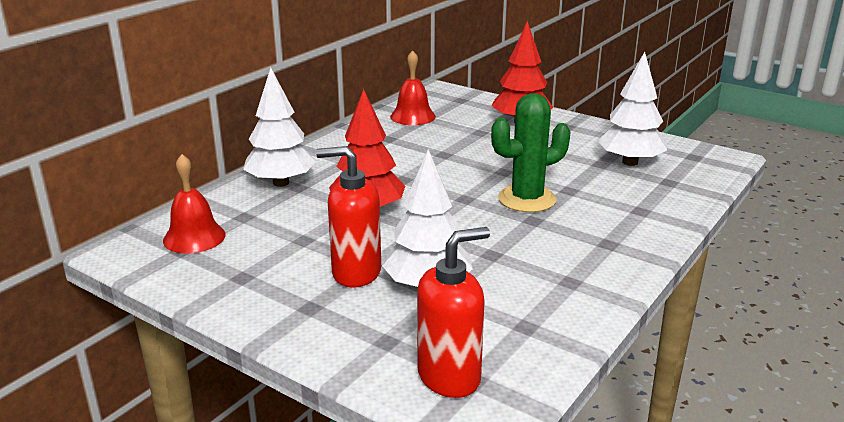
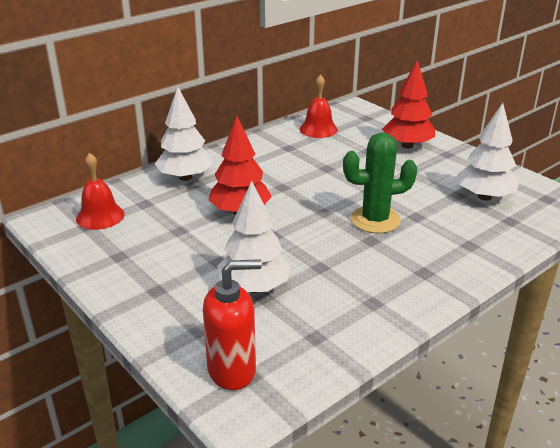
camera: 15 degrees right, 5 degrees up
red soap dispenser [316,146,381,287] -> none

